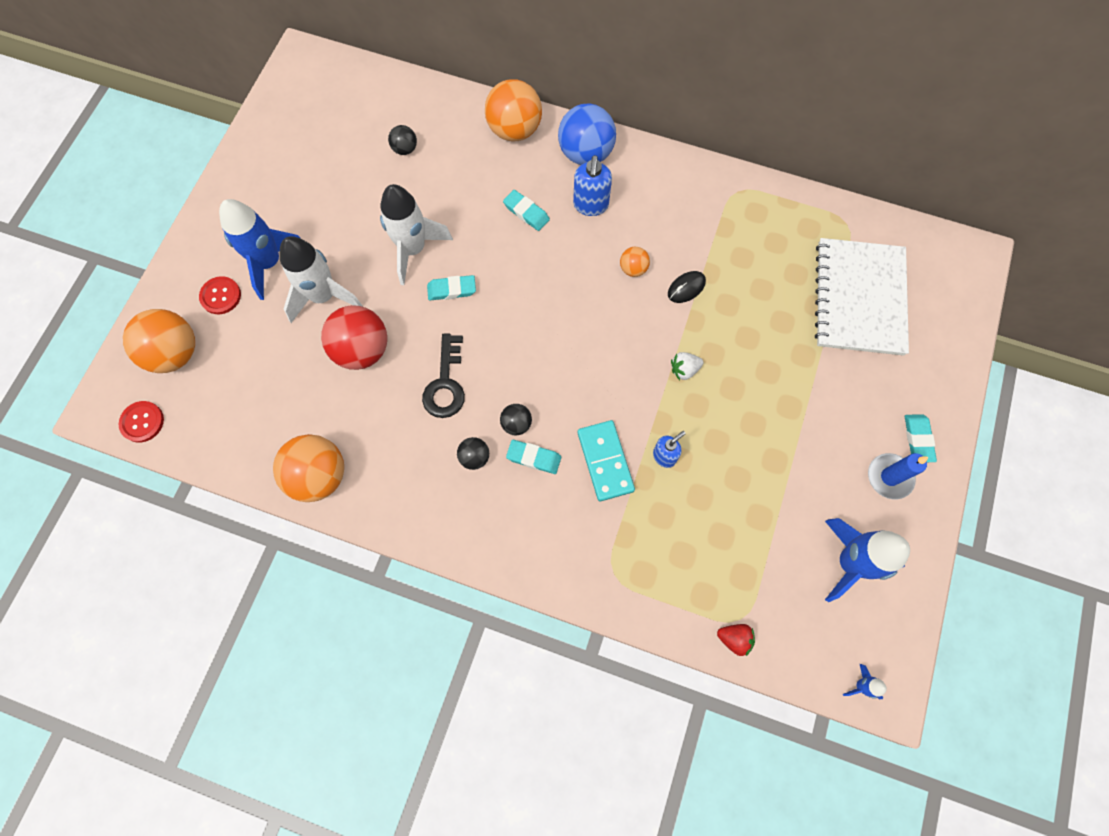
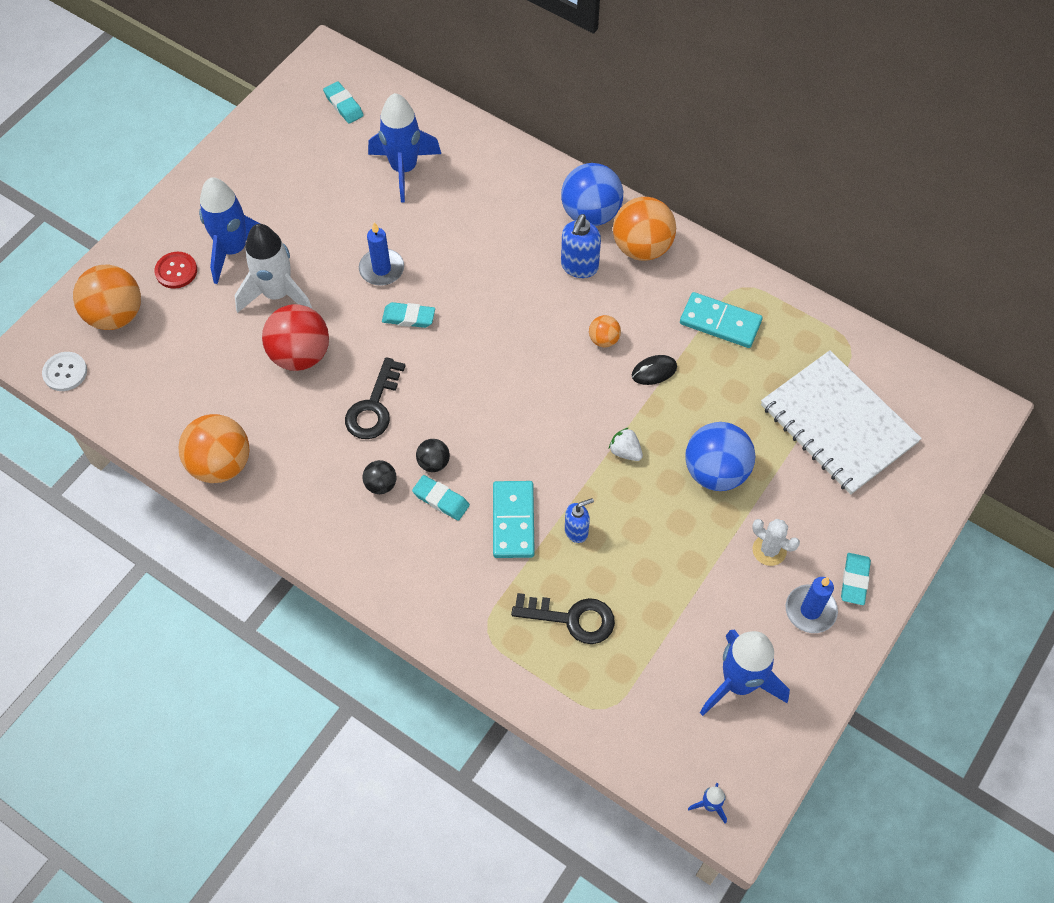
camera: 15 degrees right, 10 degrees down
red button [119,401,164,443] -> white button [42,352,87,391]
white rocket [380,184,453,285] -> blue candle [359,222,404,286]
black ball [388,125,417,155] -> blue rocket [368,93,441,203]
orange ball [485,79,542,141] -> orange ball moved to [613,197,676,261]
turquoise eraser [503,190,550,231] -> turquoise eraser moved to [323,81,364,124]
white strawberry [671,352,704,380] -> white strawberry turned 45 degrees clockwise [609,427,643,461]
red strawberry [717,624,755,656] -> none
white notebook [815,238,909,356] -> white notebook turned 60 degrees counterclockwise [761,350,922,495]
none -> black key [511,593,615,644]
none -> turquoise domino [680,292,763,348]
none -> blue ball [685,422,755,491]
none -> white cactus [752,519,800,566]

